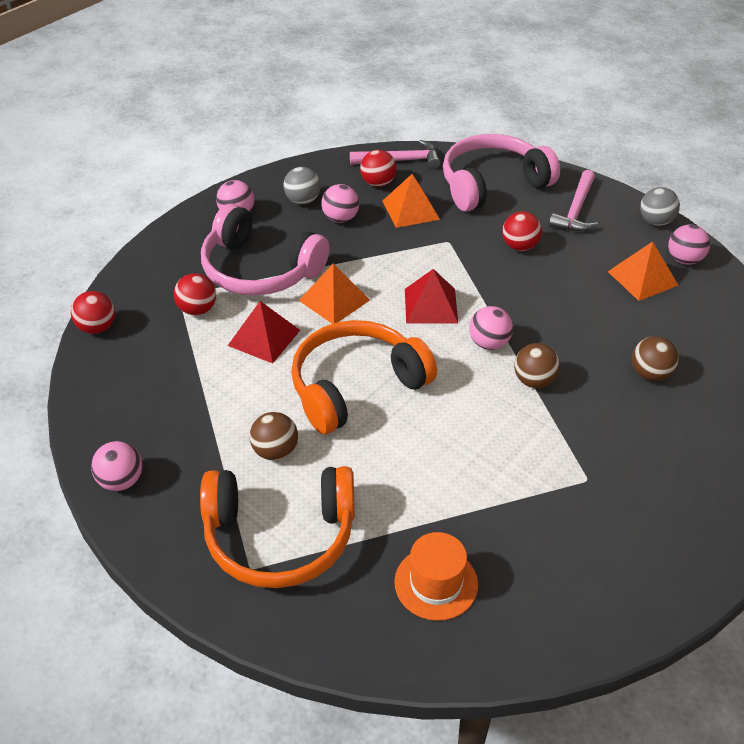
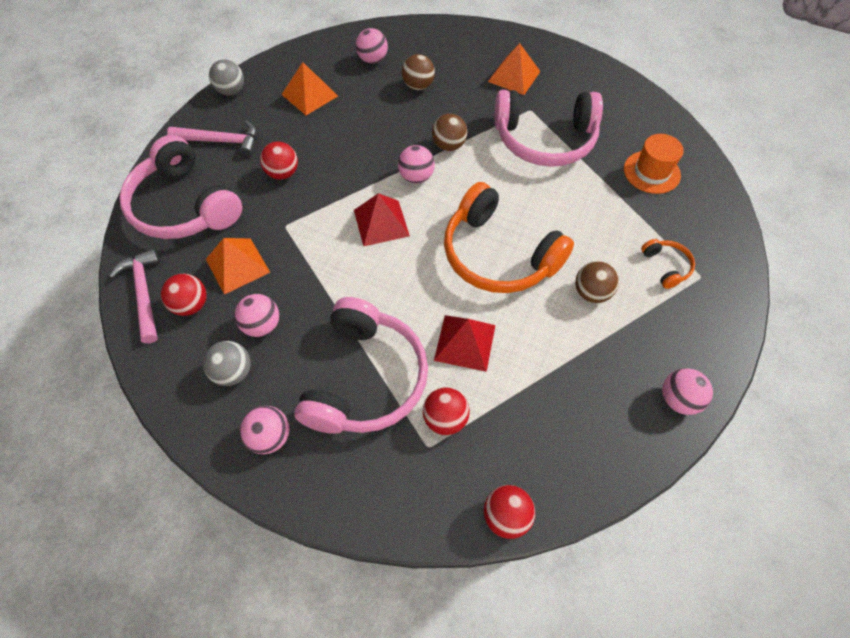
camera: 105 degrees left, 15 degrees up
orange headphones [200,466,355,588] -> orange headphones [641,239,695,289], size x0.43
orange pyramid [299,264,370,324] -> orange pyramid moved to [488,43,541,95]
pink ball [668,224,710,265] -> pink ball moved to [356,28,388,64]
none -> pink headphones [494,90,603,167]

